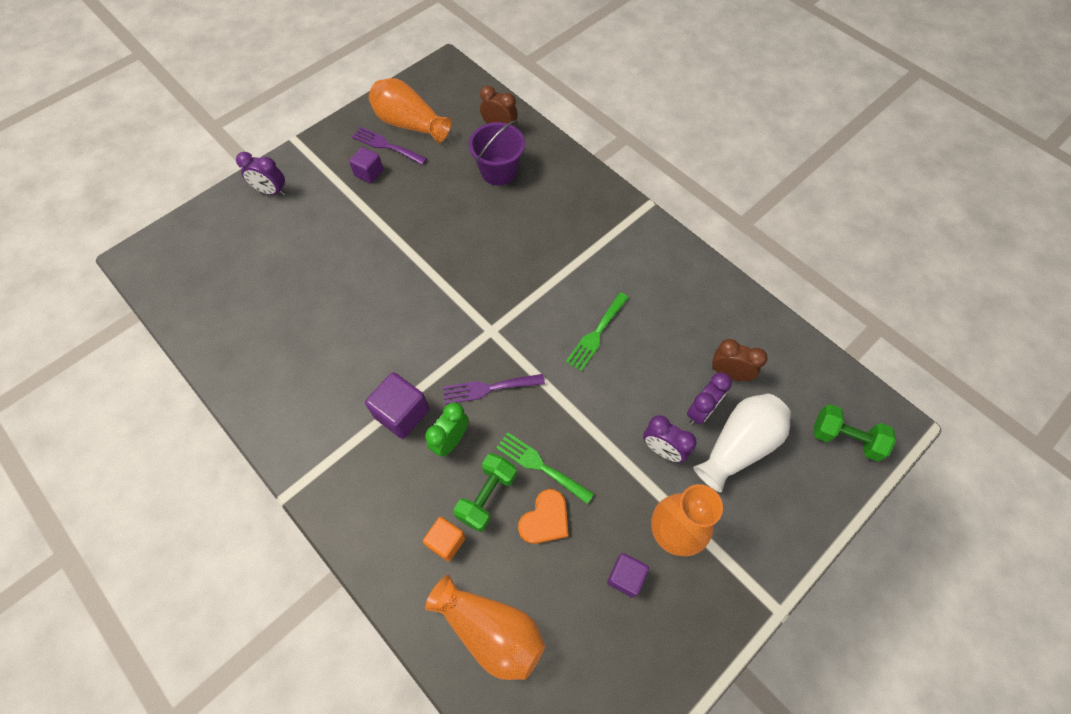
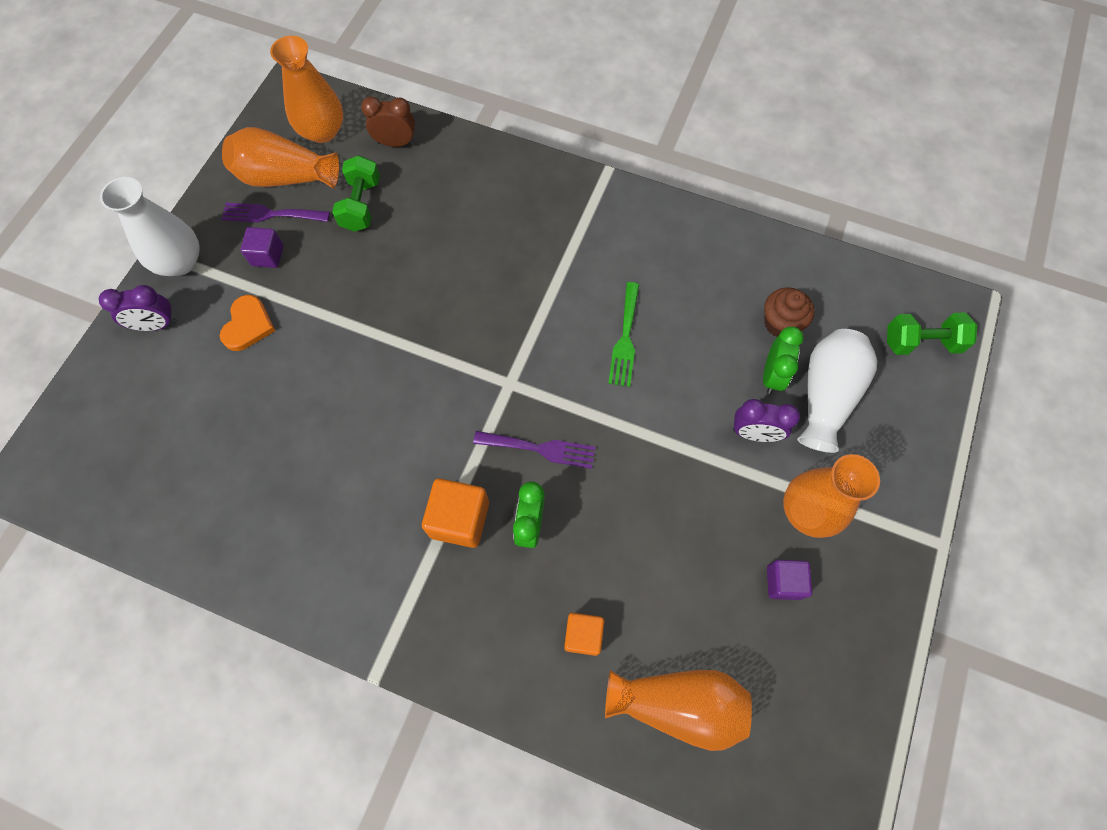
camera: 25 degrees left, 5 degrees up
purple cube [365,372,429,439] -> orange cube [422,478,489,548]
purple fork [443,374,545,405] -> purple fork turned 135 degrees counterclockwise [473,431,595,469]
green dumbbell [453,453,517,532] -> green dumbbell moved to [332,155,380,232]
purple bucket [469,120,525,186] -> none
green fork [496,432,594,504] -> none
orange heart [518,489,569,544] -> orange heart moved to [220,295,275,351]
purple clock [687,372,732,425] -> green clock [763,326,804,394]
brown clock [712,339,768,381] -> brown cupcake [764,287,814,337]
none -> white vase [100,177,200,276]
none -> orange vase [270,36,343,143]

